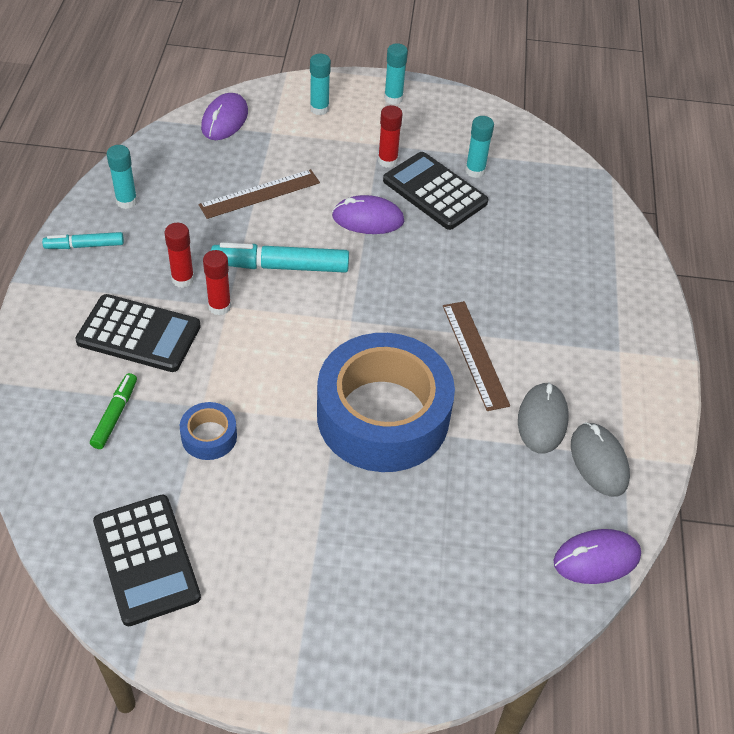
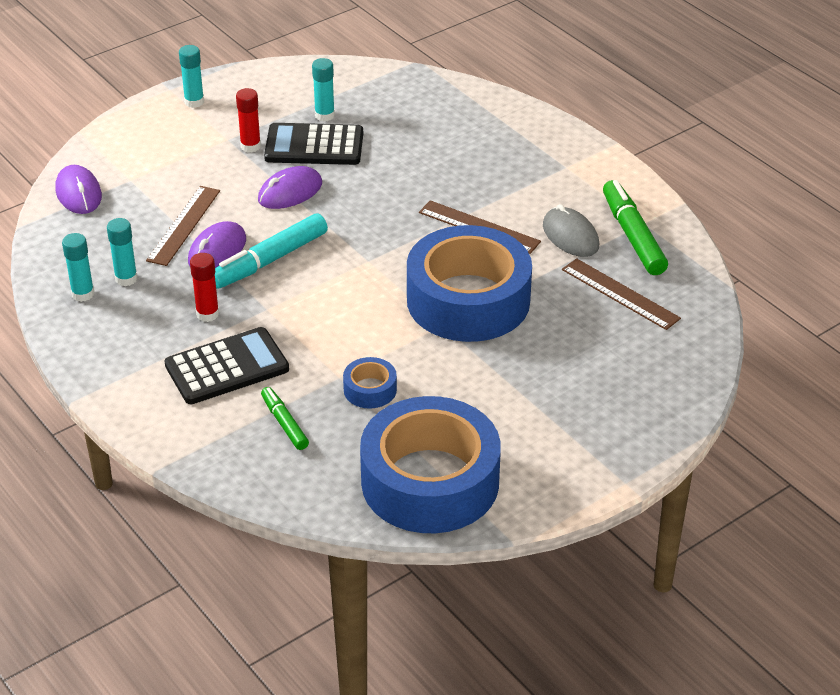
camera: 40 degrees left, 10 degrees down
turquoise marker [42,232,124,249] -> none
black calculator [93,494,201,626] -> blue tape [360,396,501,533]
red glue stick [203,250,231,315] -> none
turquoise glue stick [310,54,331,115] -> turquoise glue stick moved to [107,218,138,286]
purple mouse [553,529,641,584] -> purple mouse moved to [188,221,246,268]
grey mouse [571,422,630,497] -> green marker [603,180,668,275]
none -> brown ruler [562,258,681,330]

